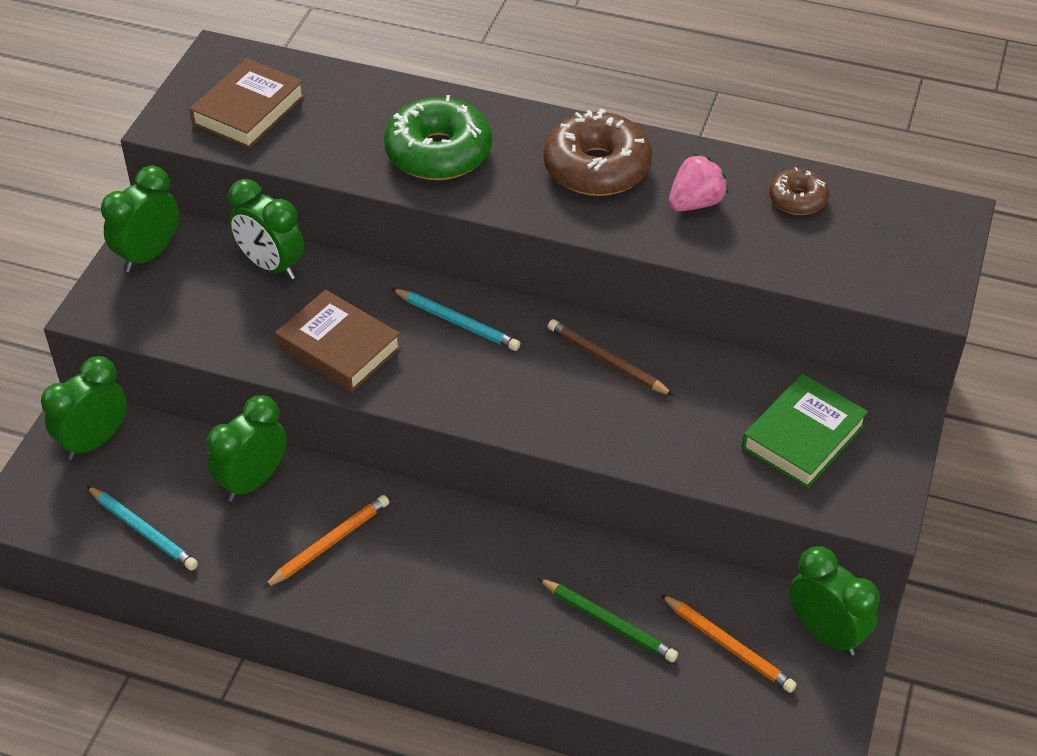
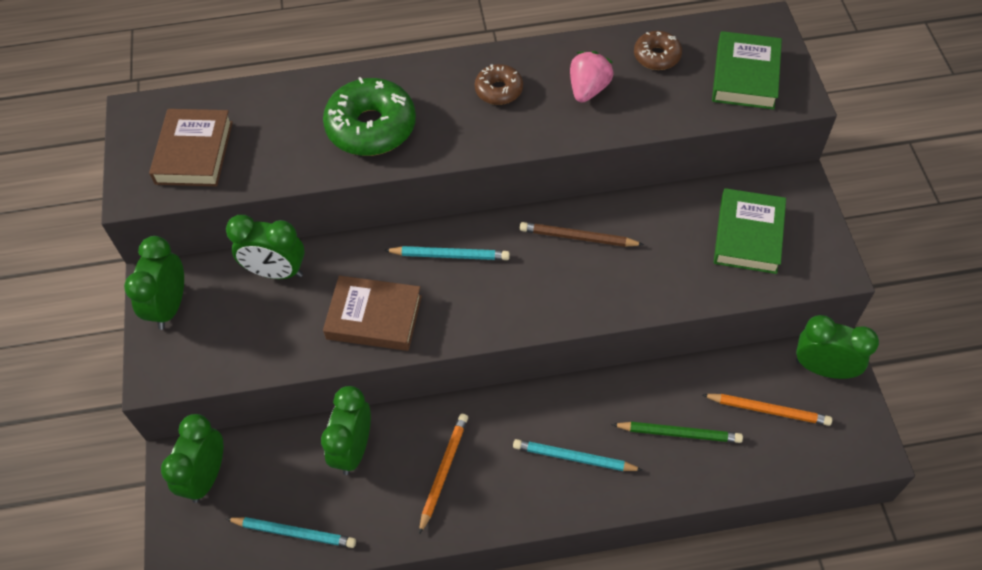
camera: 25 degrees left, 10 degrees up
brown donut [543,109,652,196] -> brown donut [475,64,523,105], size x0.54
none -> turquoise pencil [513,439,642,471]
none -> green book [712,31,782,110]

